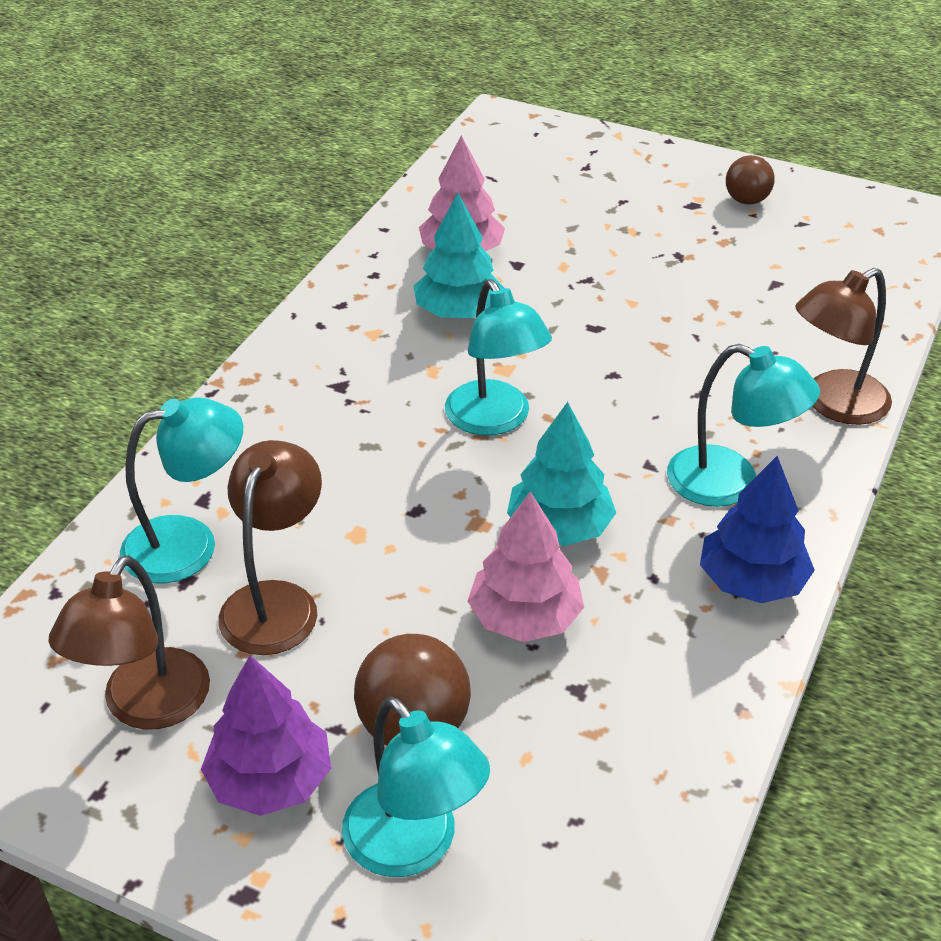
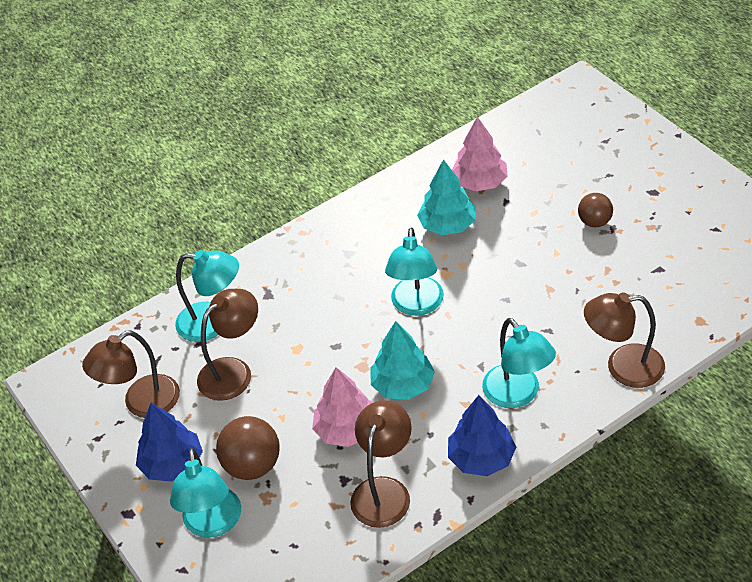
camera: 35 degrees right, 5 degrees up
purple tree [201,655,331,816] -> blue tree [136,403,203,481]
brown ball [726,155,774,204] -> brown ball moved to [578,193,613,227]
none -> brown lamp [350,400,412,528]

